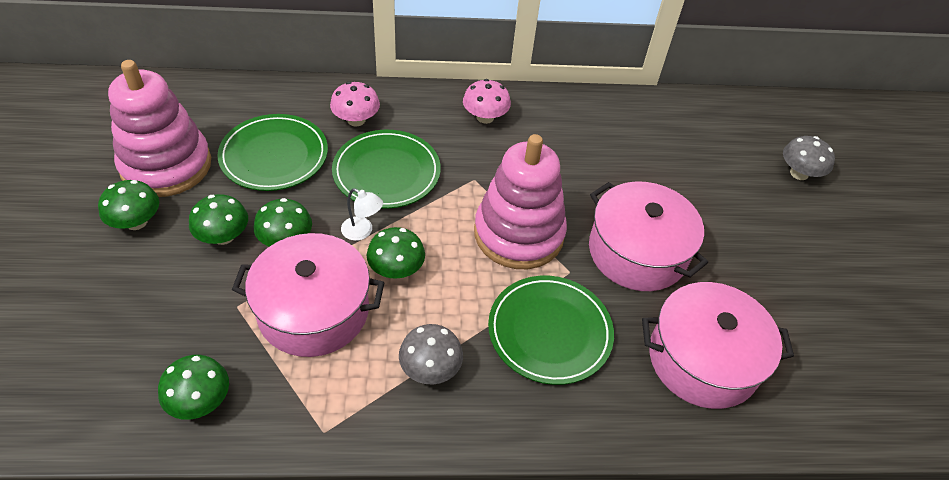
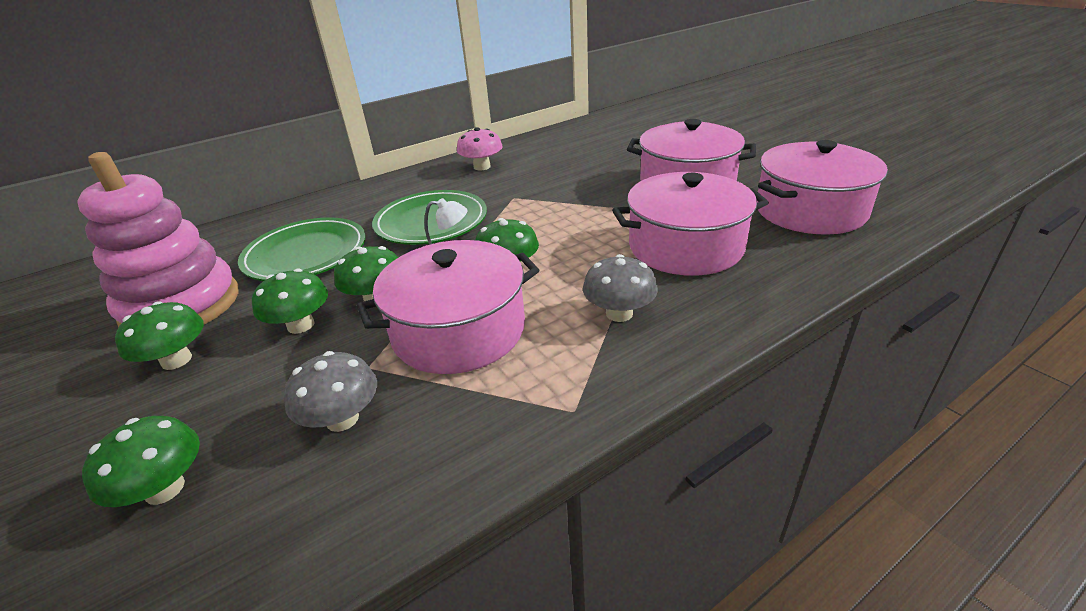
camera: 25 degrees left, 15 degrees down
green mushroom [158,355,229,420] -> green mushroom moved to [82,416,200,507]
pink mushroom [330,82,380,127] -> none
pink stacking toy [474,134,567,269] -> none
green plate [488,276,614,385] -> pink pot [612,172,769,276]
grey mushroom [783,136,835,180] -> grey mushroom moved to [284,351,377,432]

